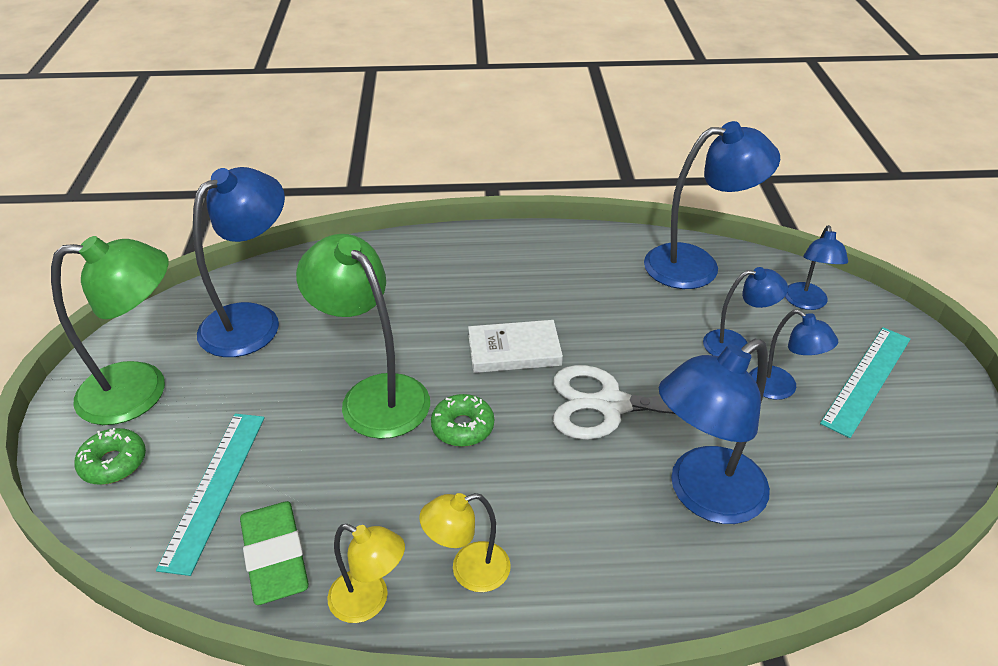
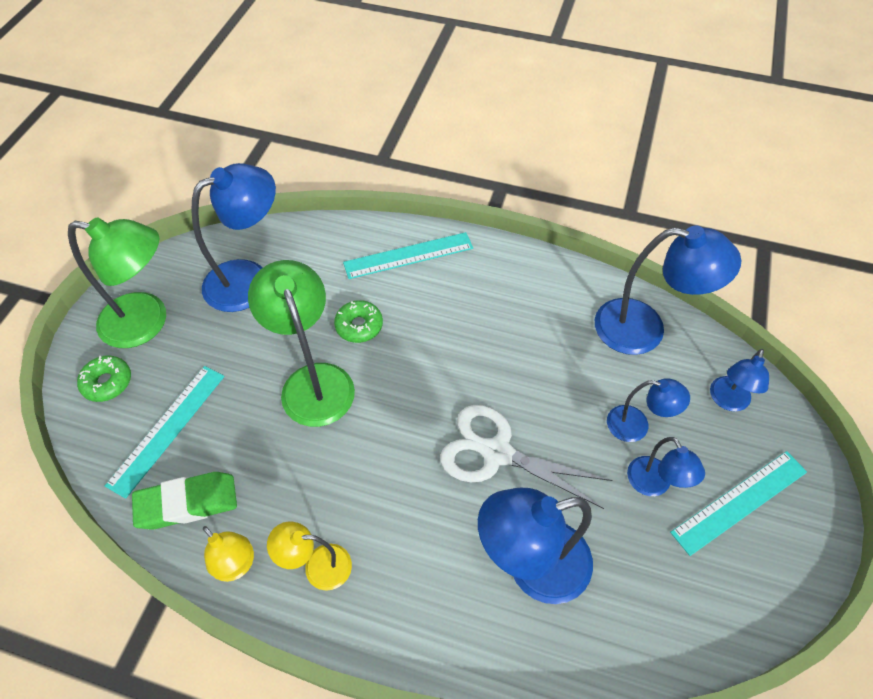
camera: 20 degrees right, 15 degrees up
green eraser [240,501,308,605] -> green eraser turned 75 degrees clockwise [132,472,237,530]
green donut [431,394,494,447] -> green donut moved to [334,300,383,343]
white book [468,320,563,373] -> none
none -> turquoise ruler [343,232,473,279]

